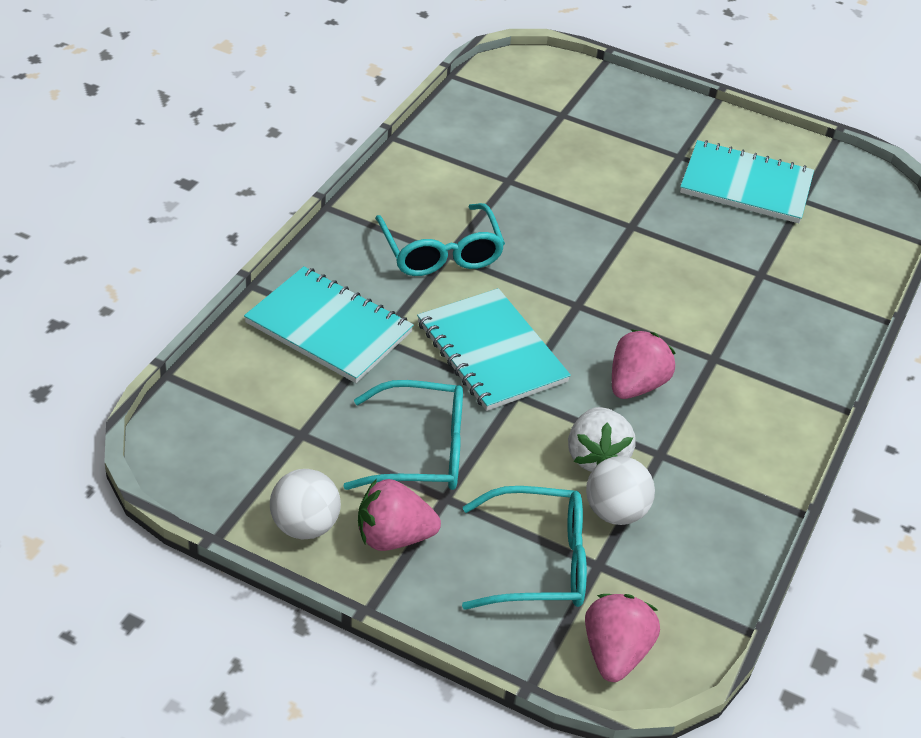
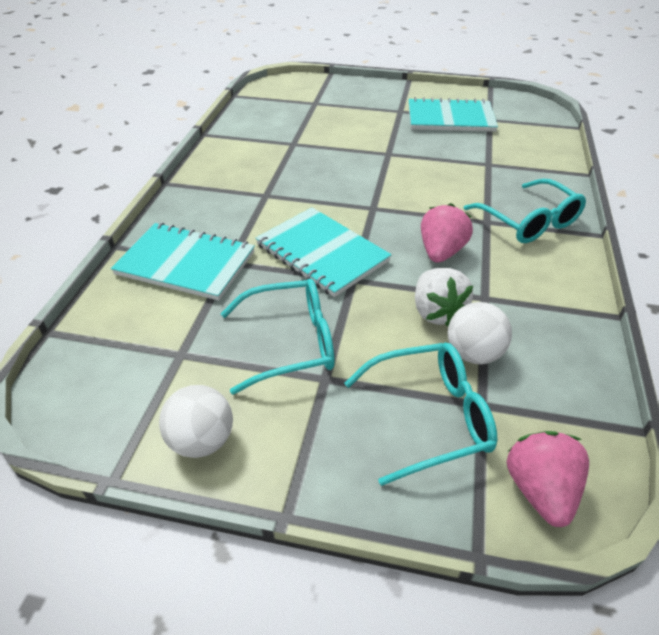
camera: 10 degrees left, 0 degrees up
pink strawberry [358,479,441,551] -> none
turquoise glasses [375,203,505,276] -> turquoise glasses moved to [464,179,586,243]

